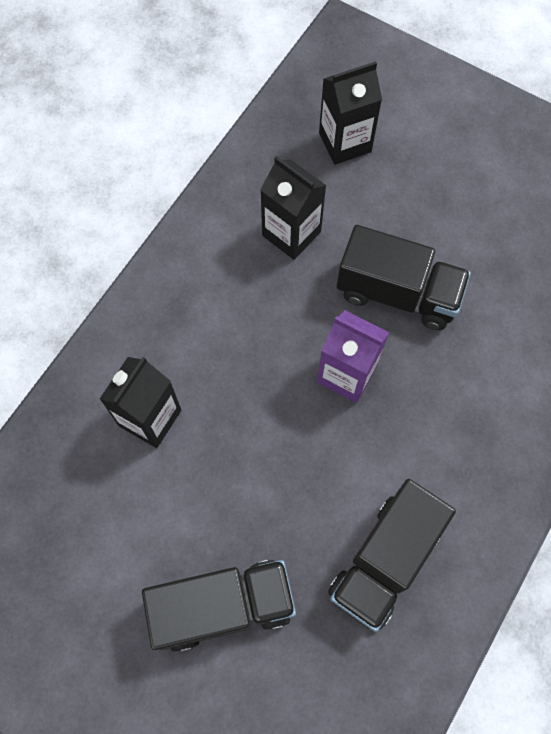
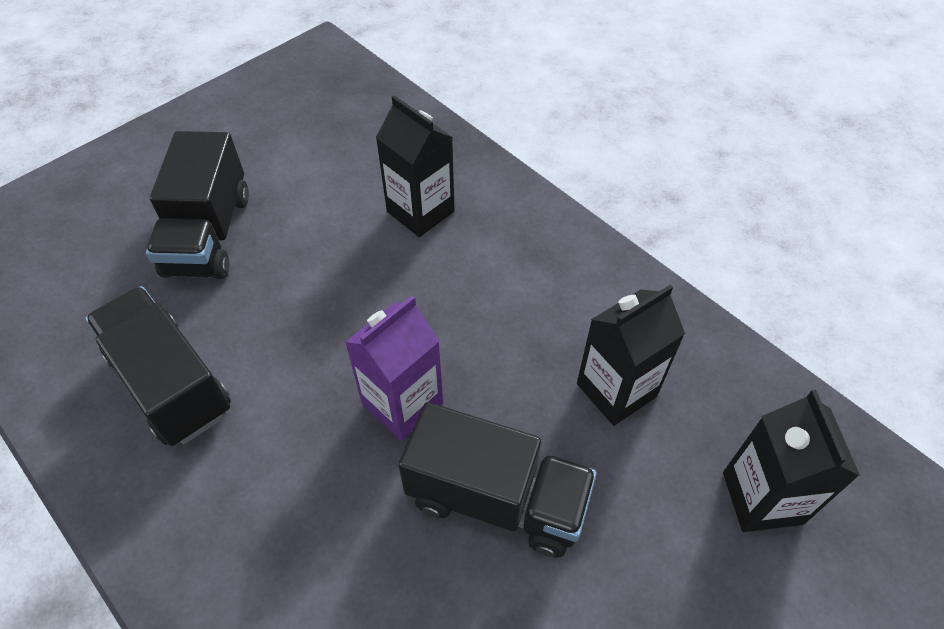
camera: 105 degrees right, 15 degrees down
black truck [337,225,471,330] -> black truck turned 105 degrees counterclockwise [398,402,597,558]

